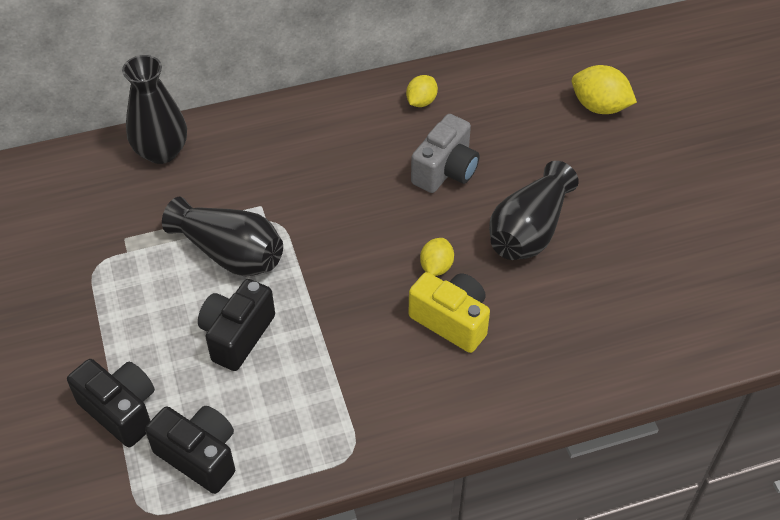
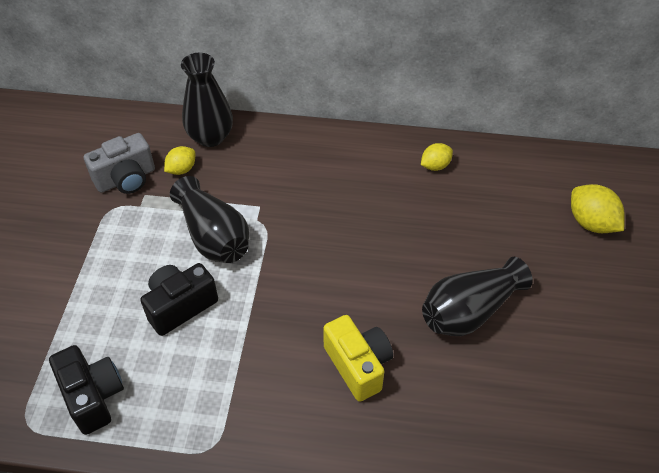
camera: 25 degrees right, 0 degrees up
black camera [67,359,155,447] -> none
grey camera [411,114,480,193] -> grey camera moved to [84,133,155,194]
yellow lemon [420,238,454,276] -> yellow lemon moved to [164,146,195,175]

